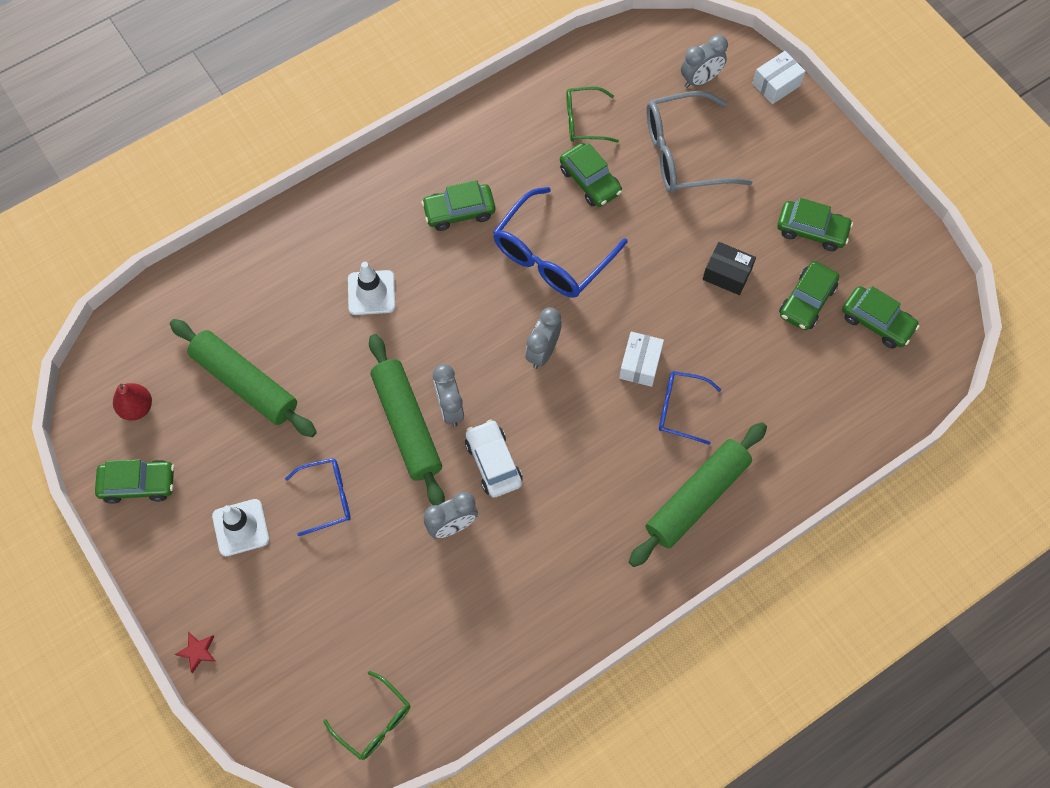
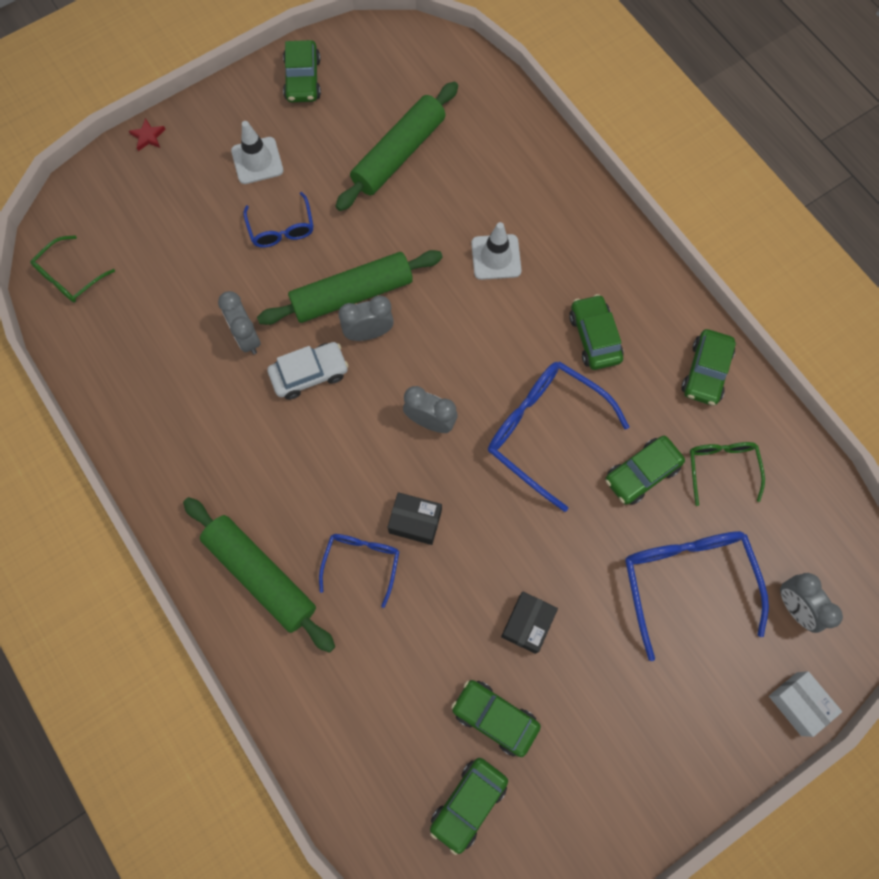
camera: 90 degrees right, 5 degrees up
red pear [113,383,152,420] -> none
white box [619,332,664,387] -> black box [387,492,442,545]
grey glasses [646,91,753,193] -> blue glasses [625,531,769,661]
green car [777,198,853,251] -> green car moved to [681,329,736,405]

